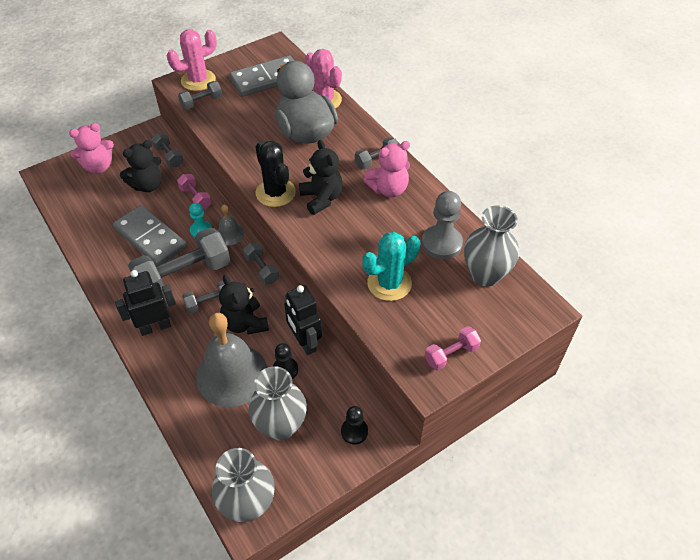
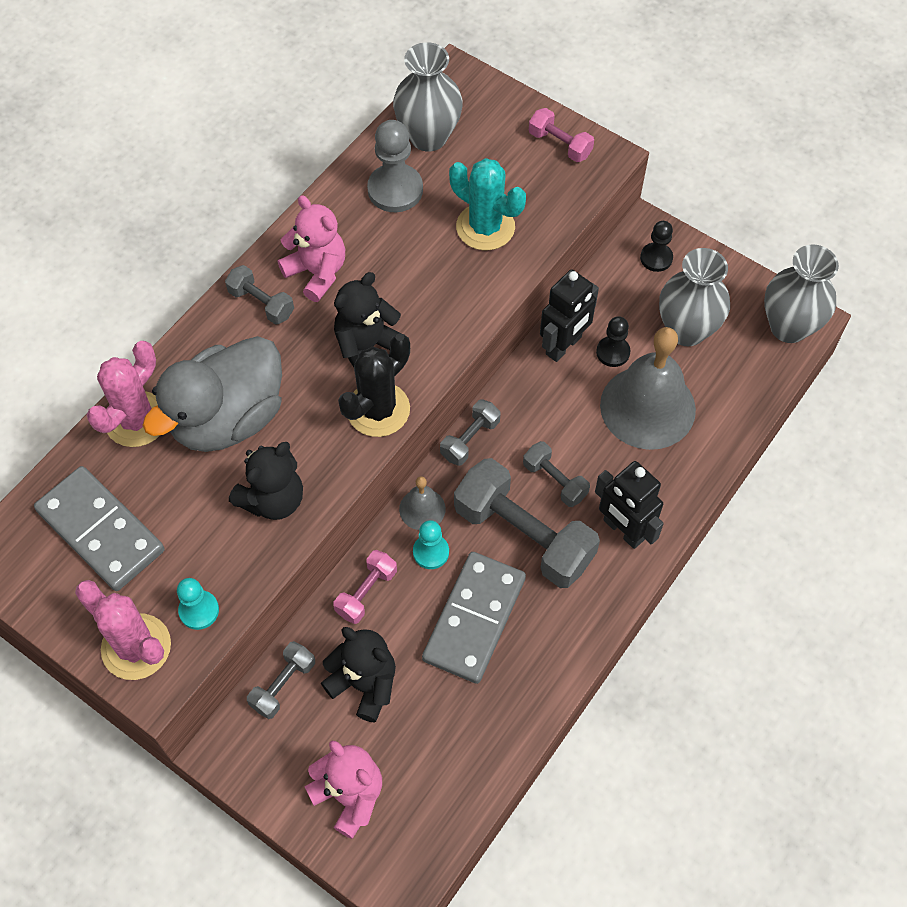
camera: 110 degrees left, 10 degrees up
grey dumbbell [178,81,223,110] -> turquoise pawn [177,578,219,630]
black teddy bear [219,275,269,334] -> black teddy bear moved to [229,442,303,520]

